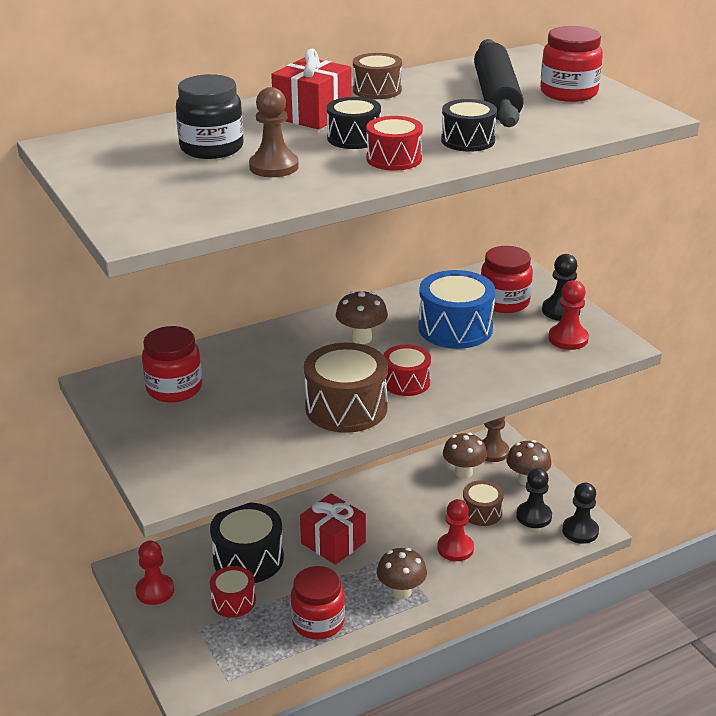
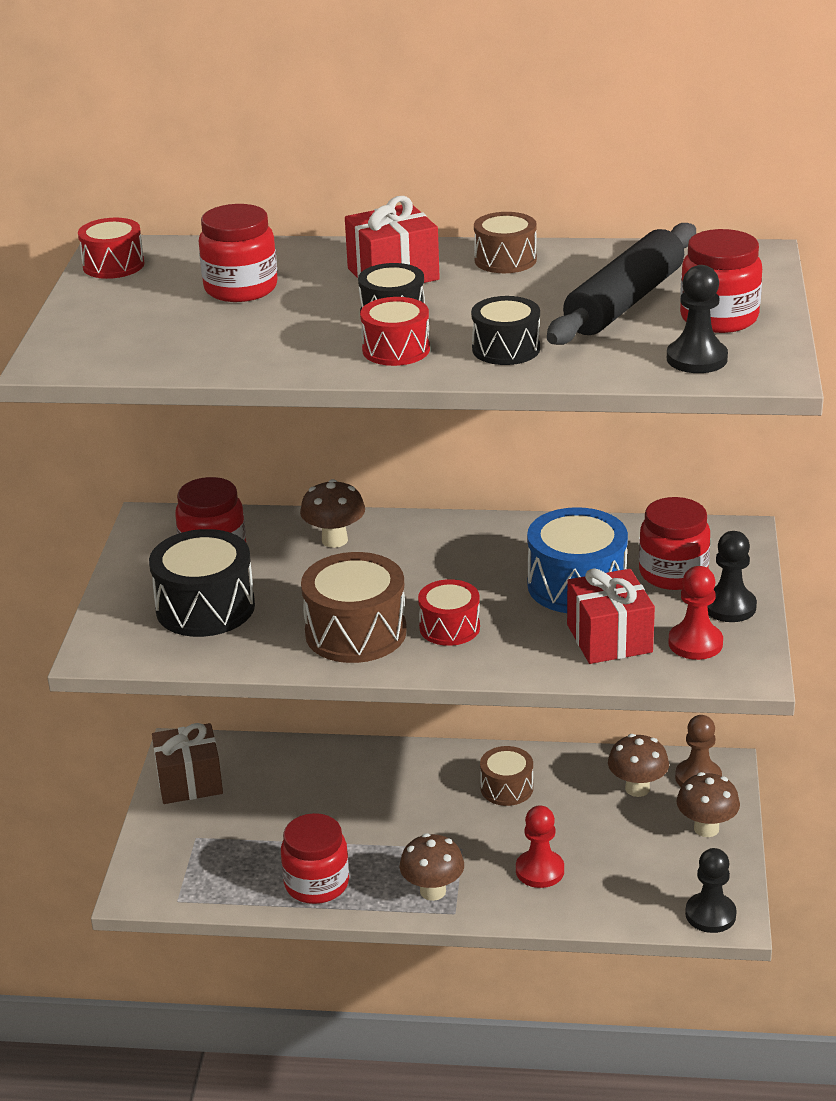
camera: 35 degrees right, 0 degrees up
red pawn [136,541,174,605] -> brown gift [152,723,223,804]
black jar [176,74,243,159] -> red jar [199,204,278,302]
black drum [210,503,284,583] -> black drum moved to [149,529,255,637]
red drum [210,566,256,618] -> red drum moved to [78,218,145,279]
brown pawn [249,87,299,177] -> none
red gift [300,493,366,565] -> red gift moved to [567,568,655,664]
brown mushroom [336,291,388,344] -> brown mushroom moved to [300,479,365,548]
brown drum [463,480,504,526] -> brown drum moved to [480,746,533,806]
black pawn [516,468,552,528] -> black pawn moved to [667,265,728,373]

